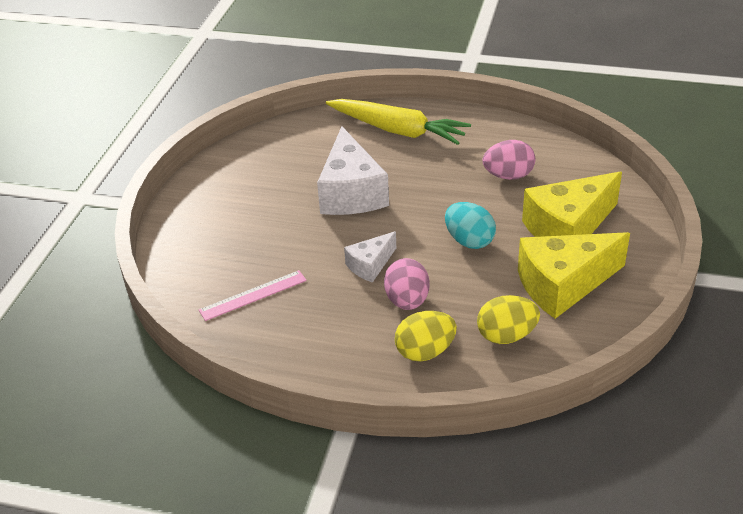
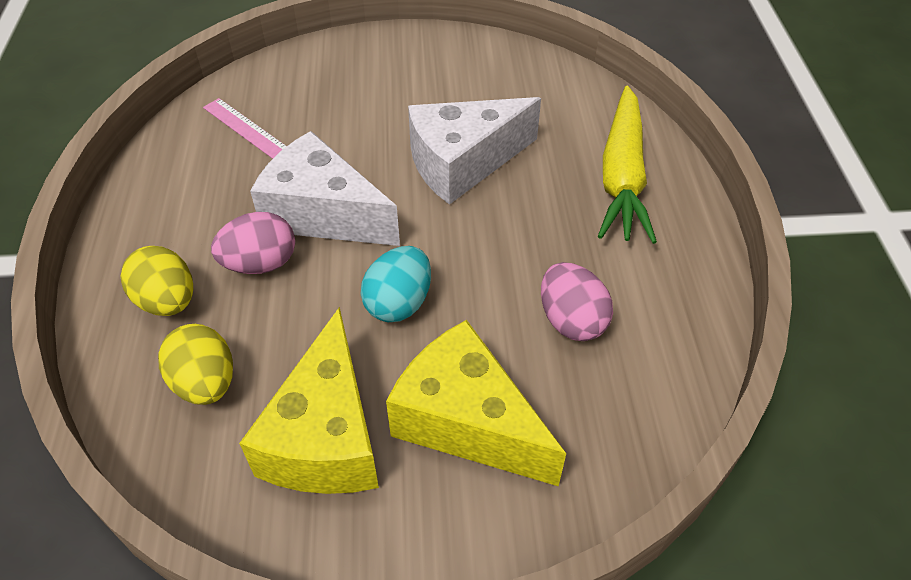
camera: 70 degrees right, 10 degrees up
white cheese [344,231,396,283] -> white cheese [250,131,400,246], size x1.88
yellow cheese [518,232,630,319] -> yellow cheese turned 135 degrees counterclockwise [239,307,379,494]

